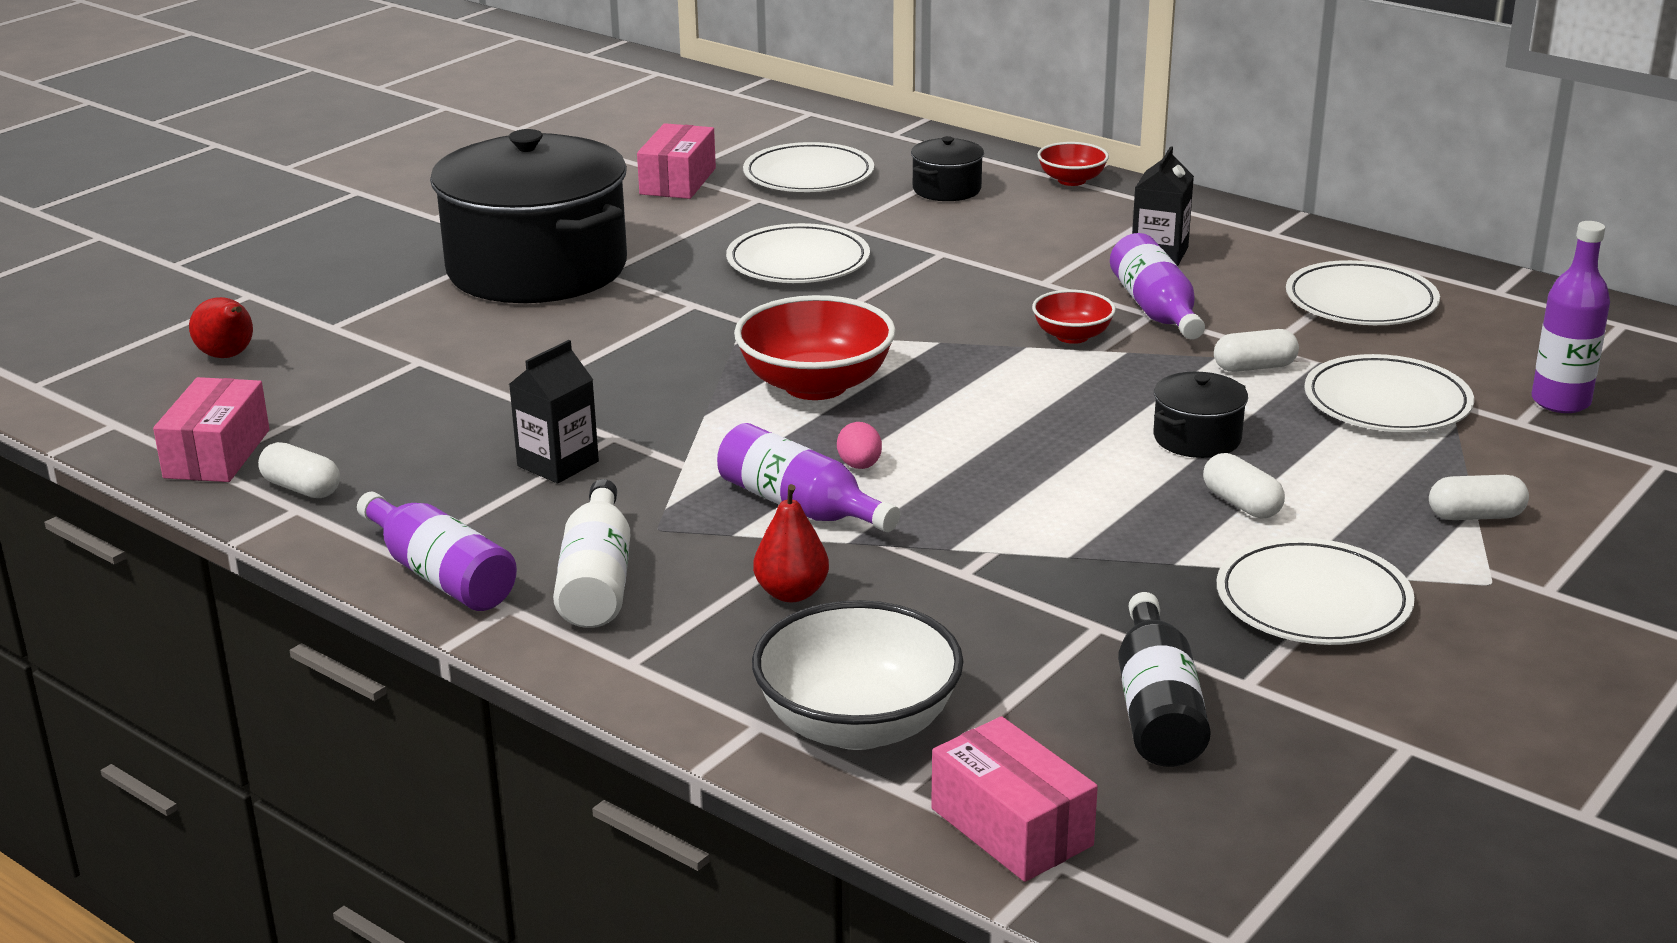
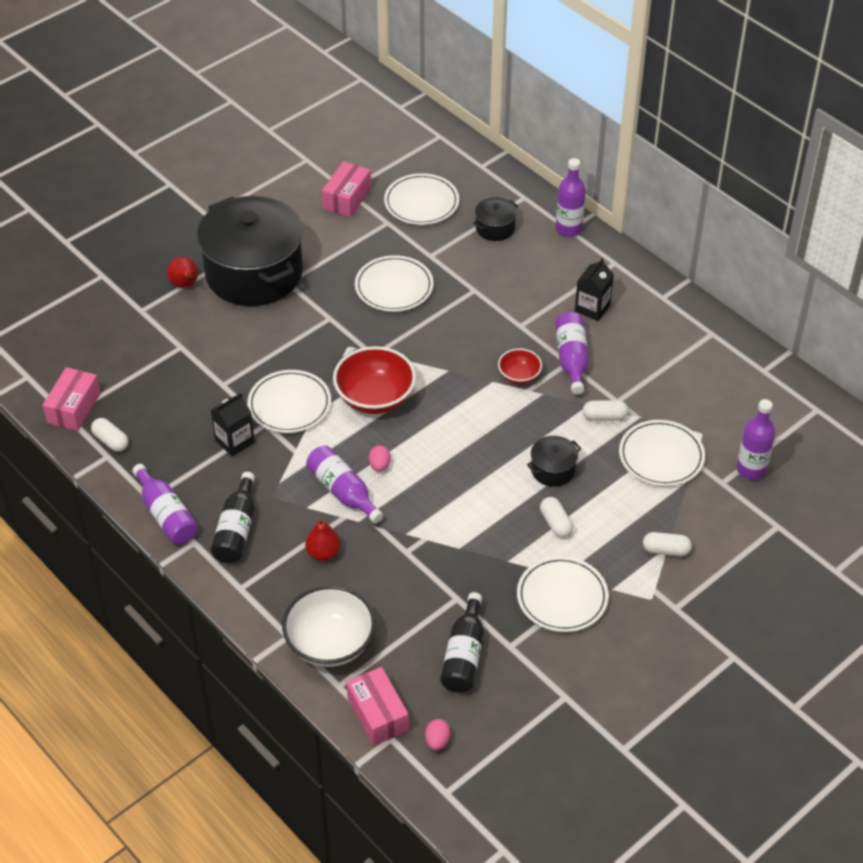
camera: 10 degrees right, 20 degrees up
red pear [189,297,253,358] -> red pear moved to [167,257,198,288]
white bottle [553,479,630,628] -> black bottle [211,472,255,563]
red bowl [1037,142,1109,186] -> purple bottle [556,158,586,237]
white plate [1286,260,1440,325] -> white plate moved to [247,370,331,433]
none -> pink egg [425,719,450,750]

